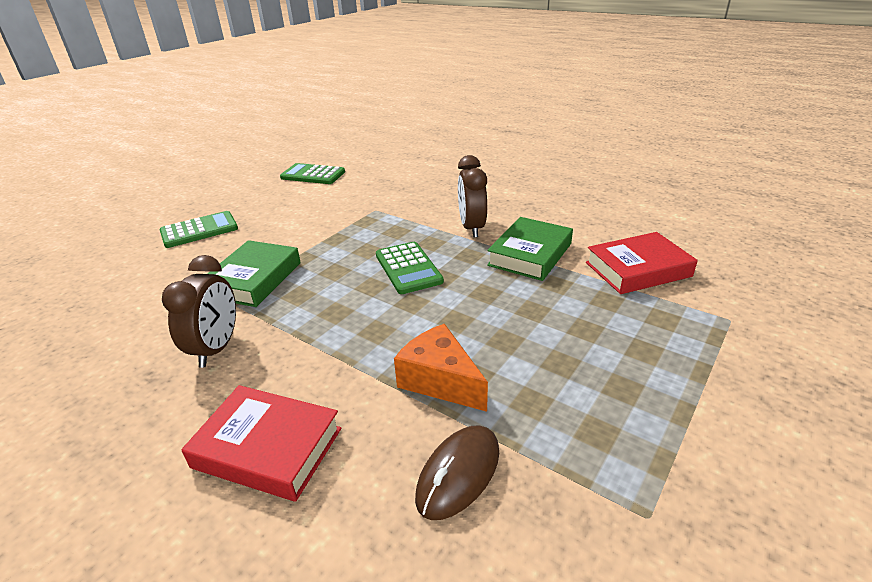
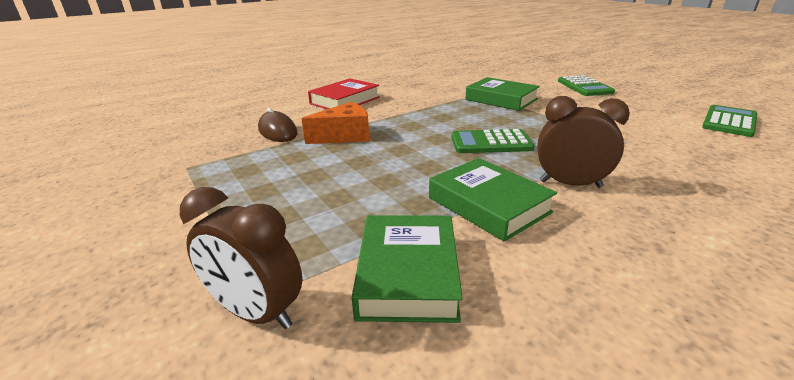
camera: 110 degrees right, 5 degrees down
brown clock [162,255,236,368] -> brown clock moved to [180,187,302,329]
red book [586,232,698,294] -> green book [352,215,463,323]

